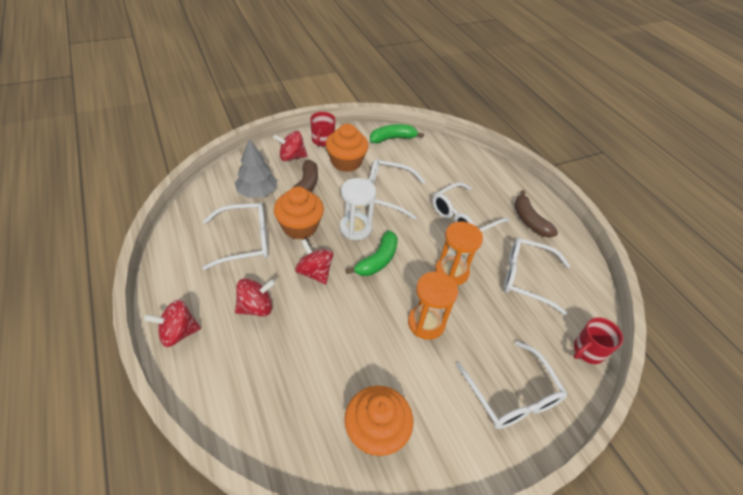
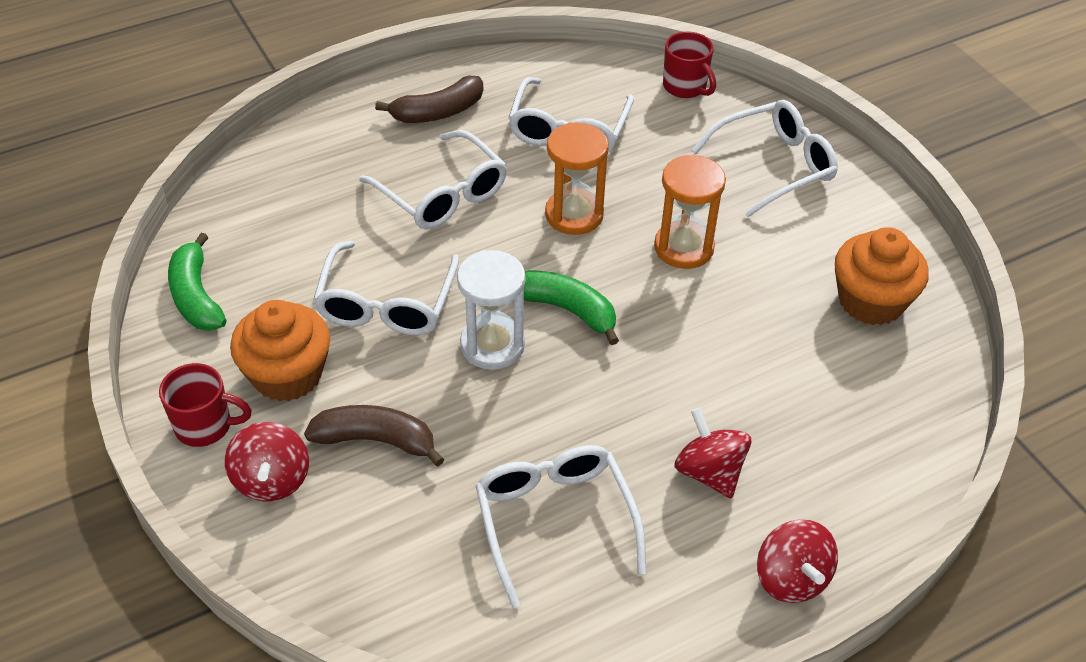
camera: 90 degrees left, 0 degrees up
grey tree [235,139,277,198] -> none
orange cupcake [274,187,324,240] -> none
red spinning top [295,239,333,284] -> none

